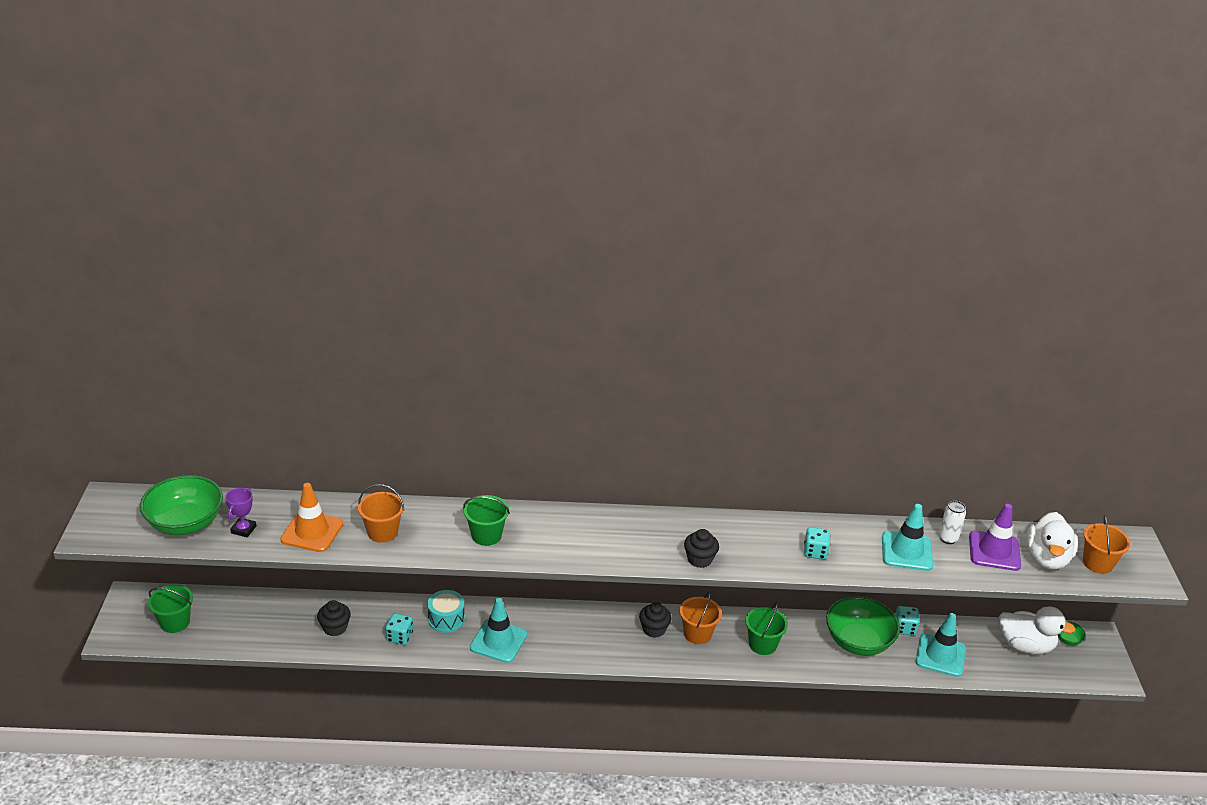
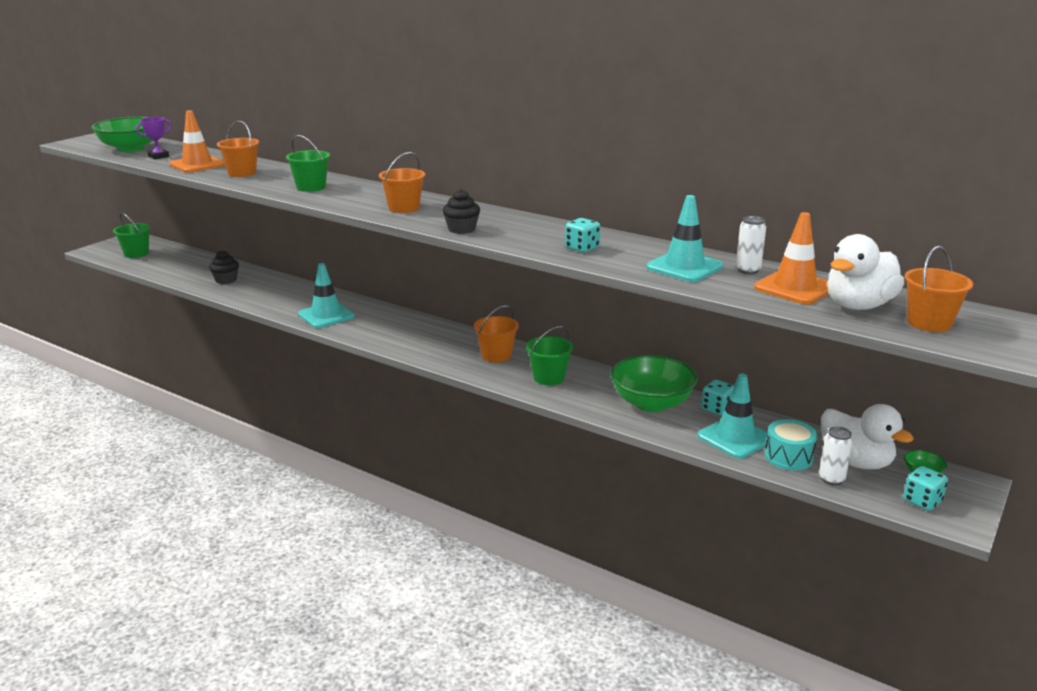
camera: 35 degrees right, 10 degrees down
turquoise dice [385,613,413,645] -> turquoise dice moved to [903,466,948,511]
turquoise drum [428,590,465,633] -> turquoise drum moved to [765,419,818,470]
black cupcake [639,602,672,638] -> none
purple traffic cone [969,504,1021,571] -> orange traffic cone [754,212,829,305]
none -> orange bucket [379,152,425,213]
none -> white can [819,427,853,485]

